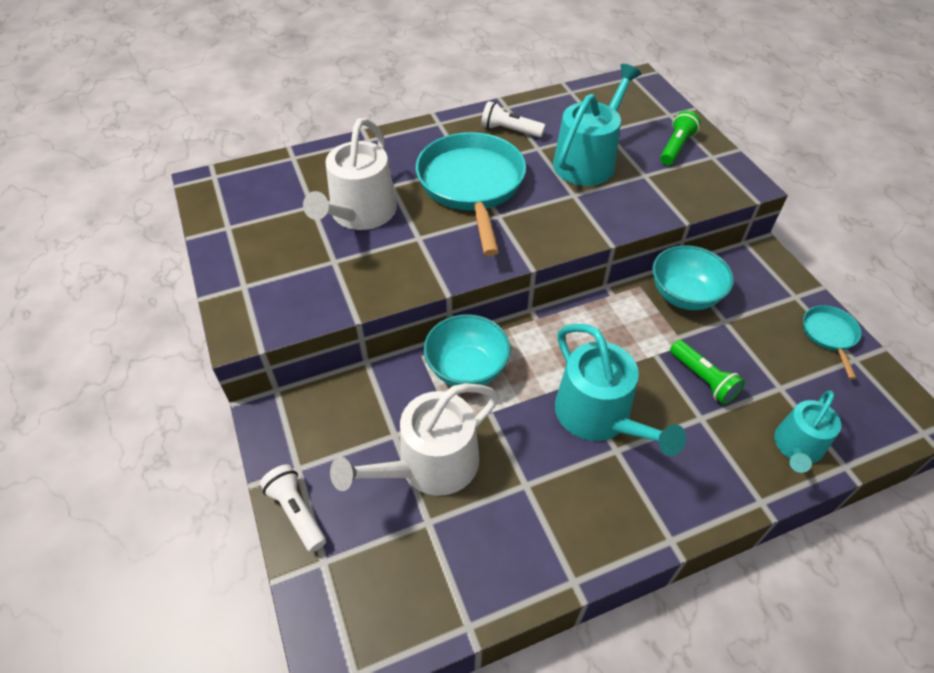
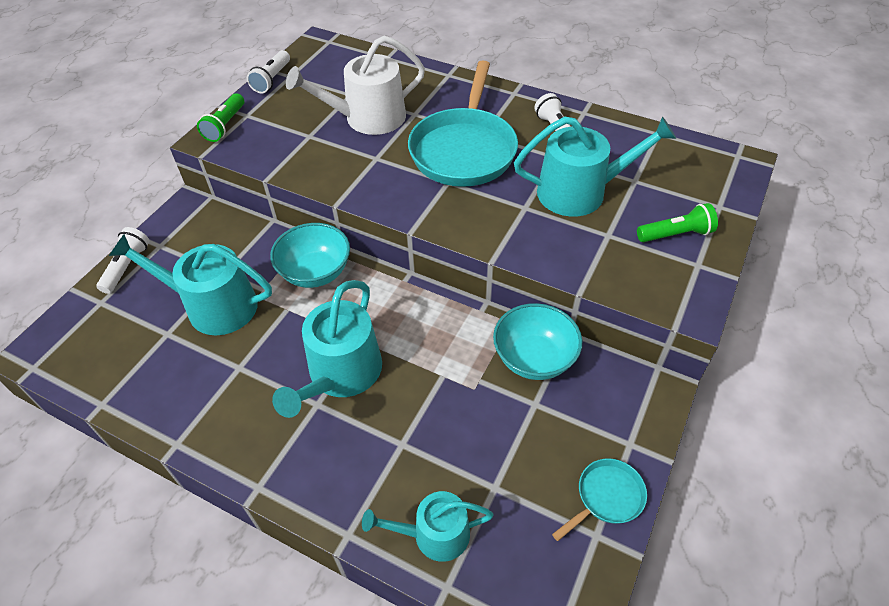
camera: 50 degrees right, 0 degrees up
white watering can [330,383,499,496] -> turquoise watering can [109,234,272,335]
turquoise pan [416,132,526,256] -> turquoise pan turned 150 degrees clockwise [408,60,518,187]
green flashlight [670,340,745,404] -> green flashlight moved to [197,93,244,142]
none -> white flashlight [247,50,290,93]

